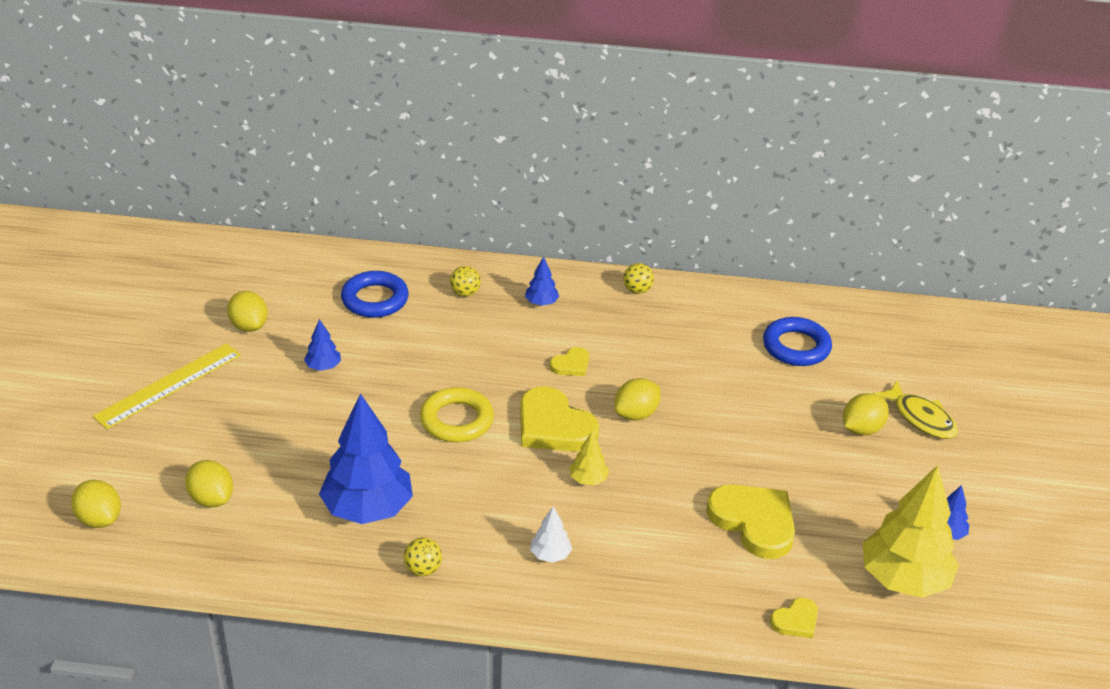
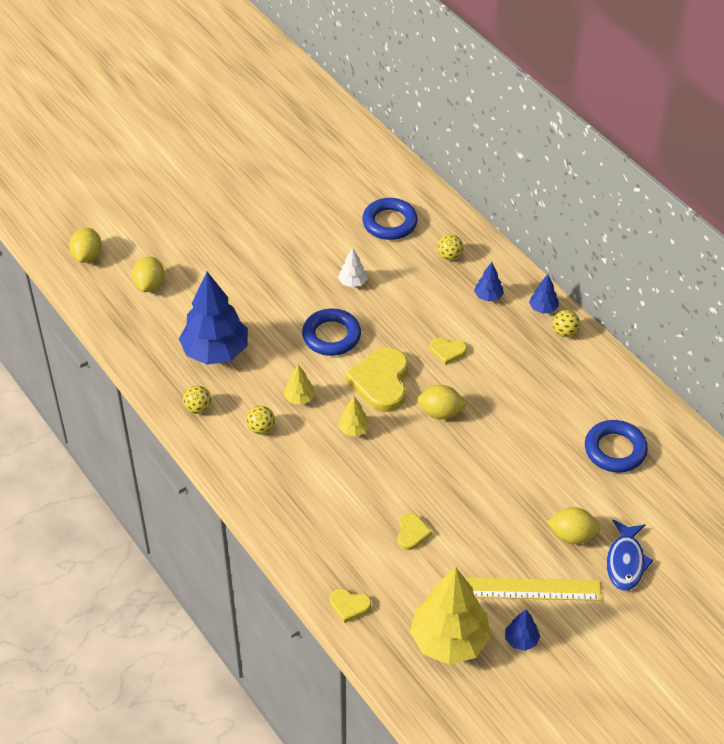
camera: 50 degrees right, 10 degrees up
yellow ruler [93,343,241,429] -> yellow ruler moved to [464,577,602,601]
yellow lemon [227,291,268,332] -> none
blue tree [304,319,341,371] -> blue tree moved to [529,274,559,314]
yellow ring [420,387,494,442] -> blue ring [302,309,361,356]
white tree [530,506,572,563] -> white tree moved to [338,248,367,287]
yellow heart [706,484,795,559] -> yellow heart [397,513,432,550], size x0.50
yellow fish [874,380,958,439] -> blue fish [607,520,653,591]
none -> yellow ball [246,406,275,434]
none -> yellow tree [284,365,315,405]

